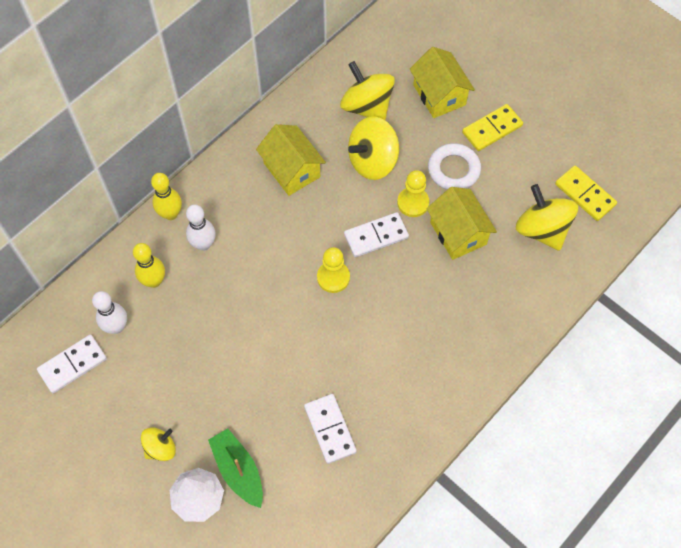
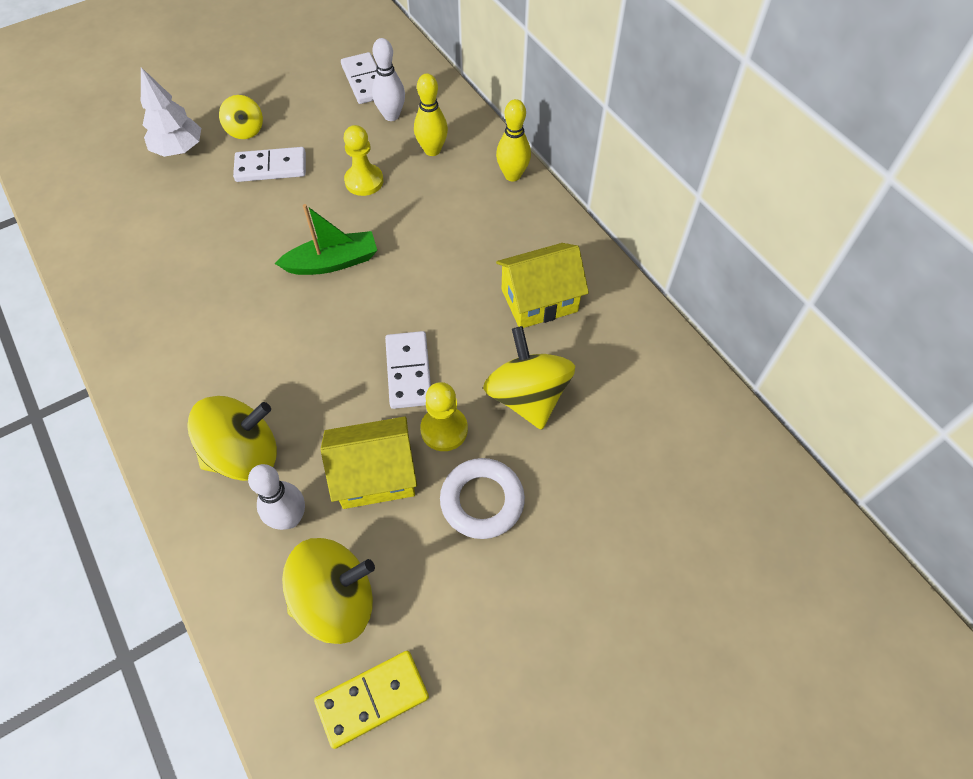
camera: 105 degrees right, 5 degrees down
white bowling pin [186,204,216,251] -> white bowling pin moved to [248,464,305,530]
green boat [208,428,263,508] -> green boat moved to [274,204,377,275]
white domino [304,394,357,464] -> white domino moved to [233,147,306,182]
yellow pawn [317,247,350,293] -> yellow pawn moved to [344,125,383,196]
yellow spinning top [340,61,395,120] -> yellow spinning top moved to [187,396,277,481]
yellow house [410,47,475,118] -> none
yellow domino [462,104,523,151] -> none

